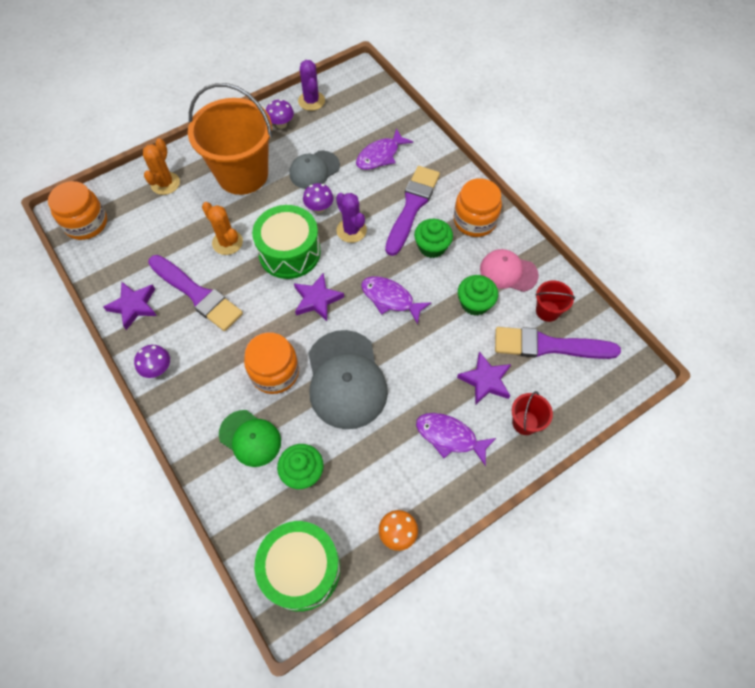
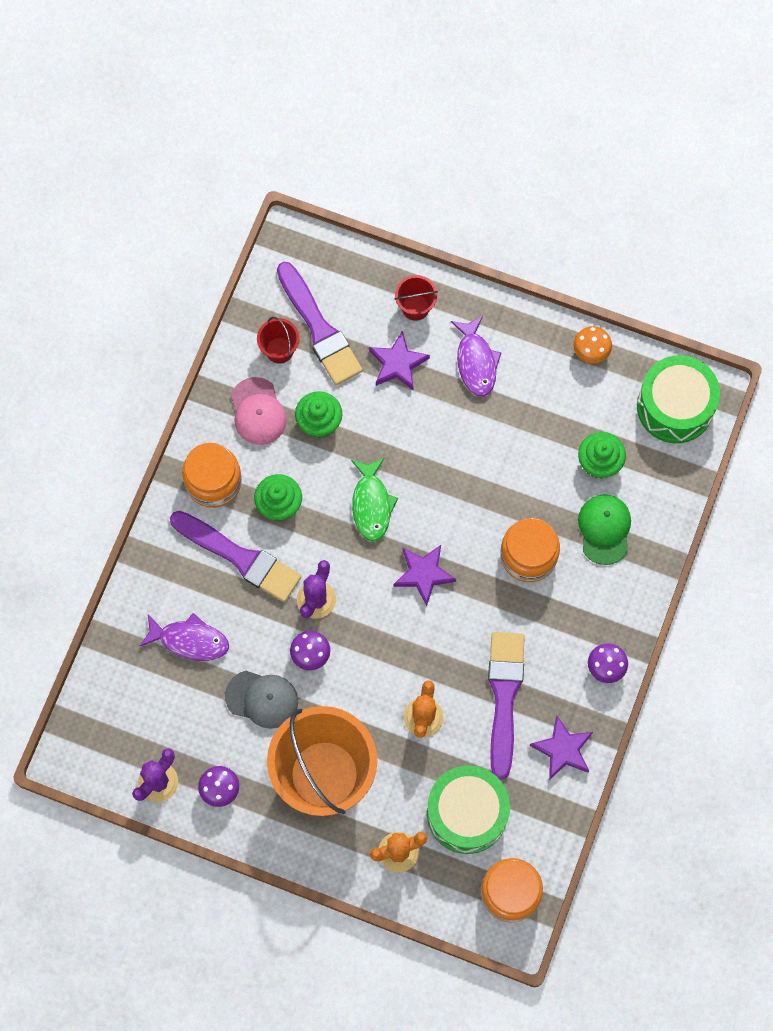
camera: 125 degrees left, 10 degrees up
green drum [252,205,321,279] -> green drum moved to [427,765,510,854]
grey cap [308,330,388,429] -> none
purple fish [361,276,432,324] -> green fish [351,458,398,541]
purple brush [385,166,440,256] -> purple brush turned 135 degrees counterclockwise [170,511,301,602]

